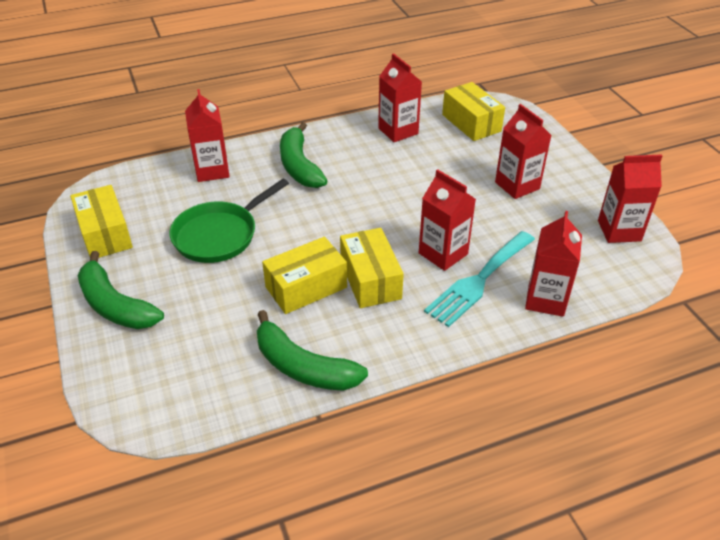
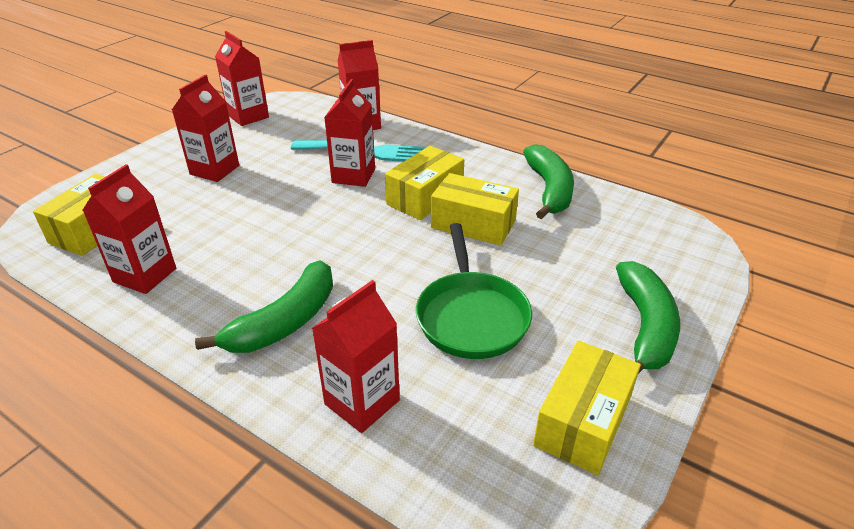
camera: 125 degrees left, 5 degrees down
green pan [170,179,289,263] -> green pan turned 75 degrees clockwise [416,223,532,359]

